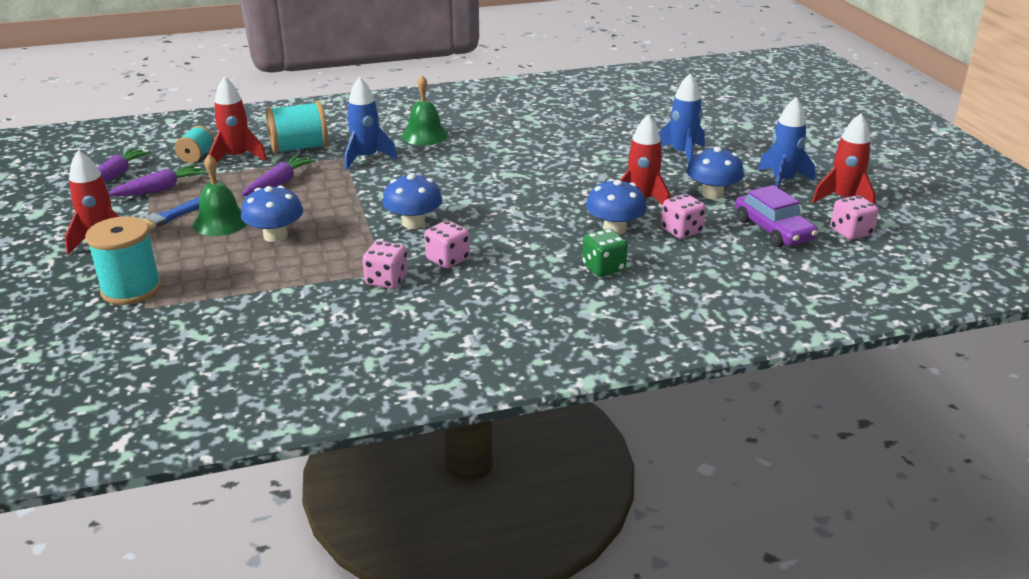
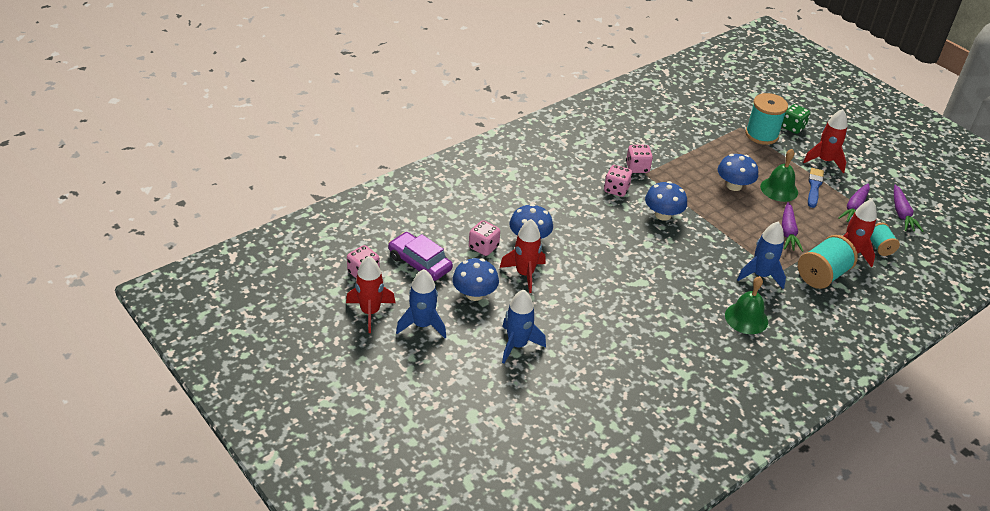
camera: 155 degrees right, 10 degrees up
green dice [582,229,628,277] -> green dice moved to [782,104,811,134]

